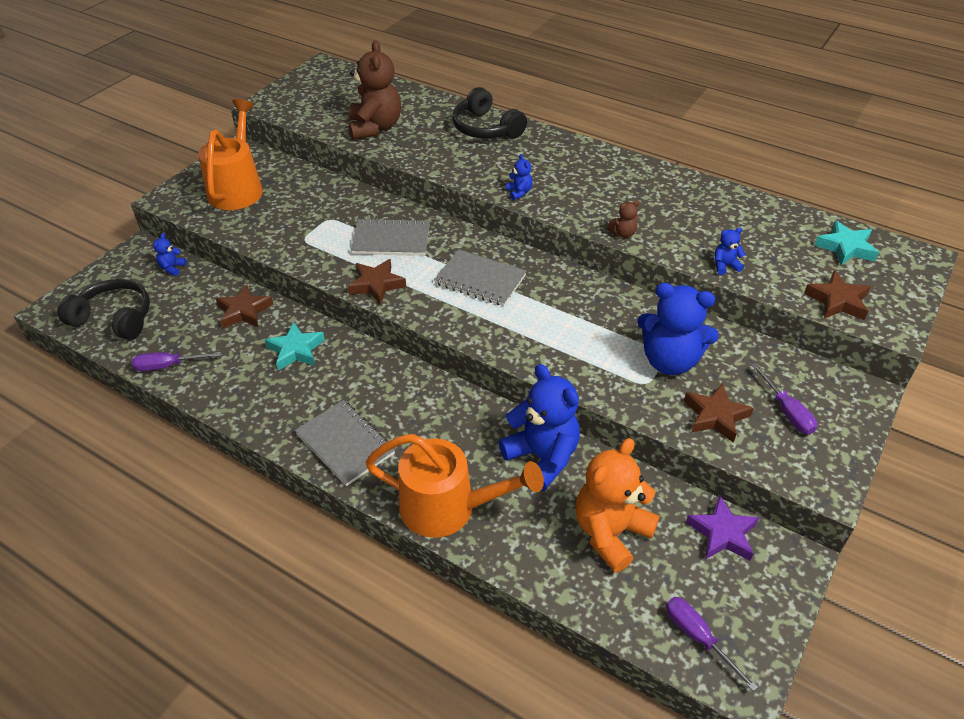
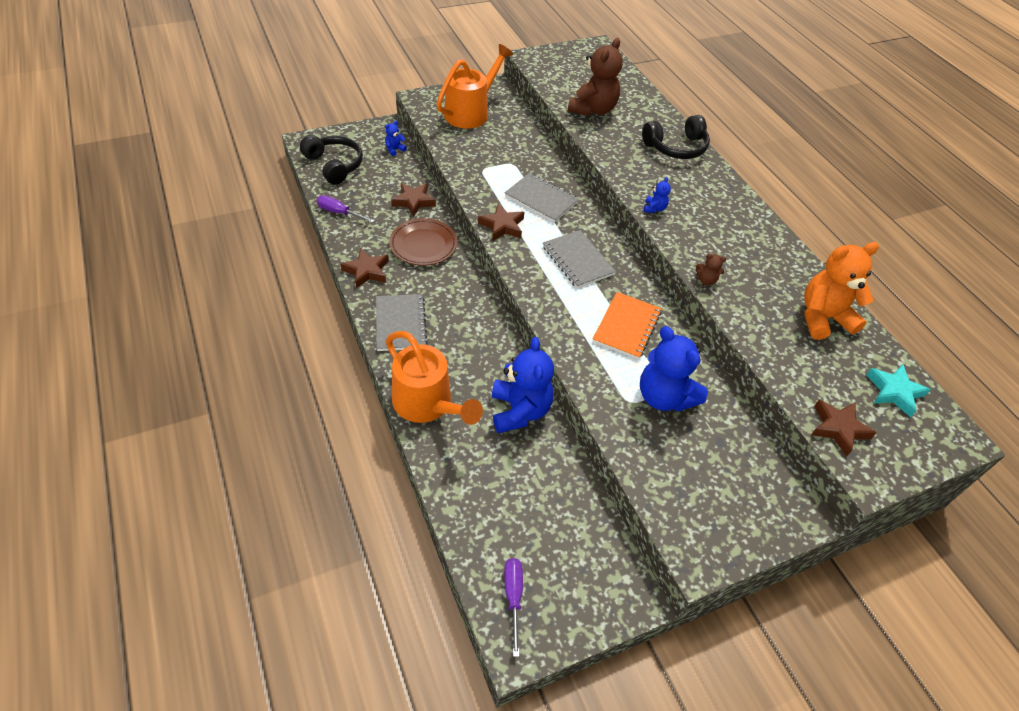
camera: 30 degrees right, 5 degrees up
turquoise star [265,322,325,371] -> brown plate [389,218,457,266]
black headphones [452,87,527,138] -> black headphones turned 105 degrees counterclockwise [642,115,710,159]
orange teddy bear [575,438,660,573] -> orange teddy bear moved to [804,242,879,340]
brown star [684,383,754,443] -> brown star moved to [341,248,389,288]
purple star [686,495,759,561] -> none
blue teddy bear [715,227,746,275] -> none
purple screwdriver [751,363,817,434] -> none
none -> orange notebook [592,292,662,360]

